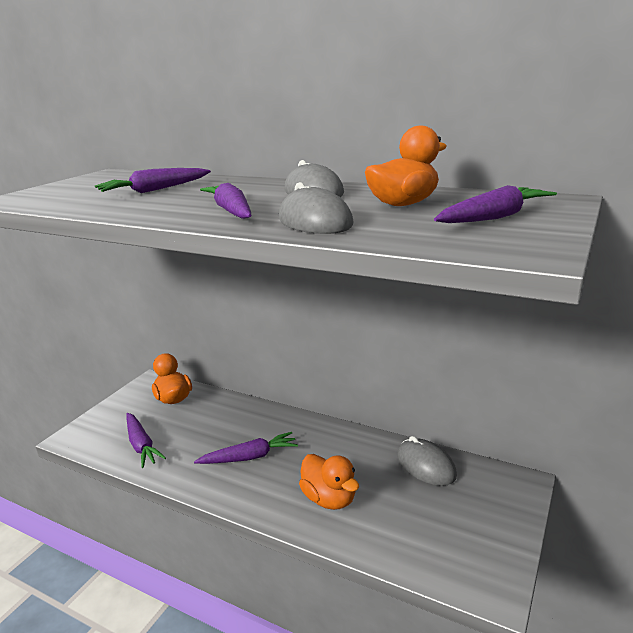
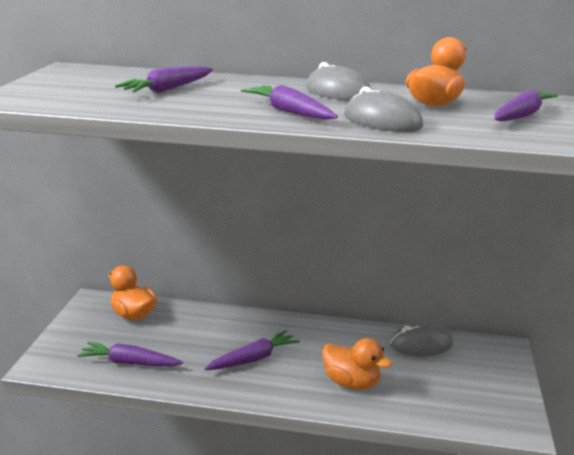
camera: 20 degrees left, 0 degrees up
purple carrot [127,413,166,468] -> purple carrot turned 150 degrees clockwise [77,342,183,366]
grey mouse [397,436,457,486] -> grey mouse turned 45 degrees counterclockwise [390,323,453,356]

